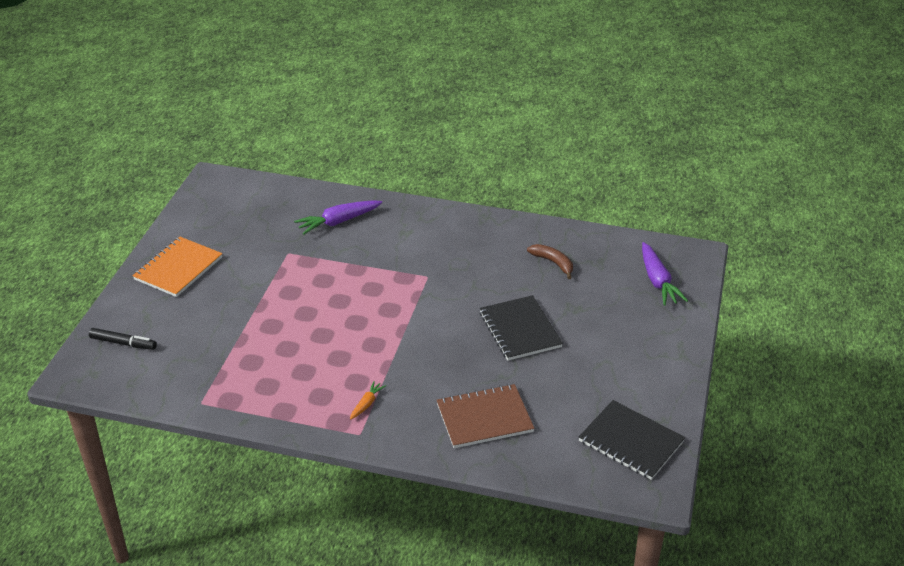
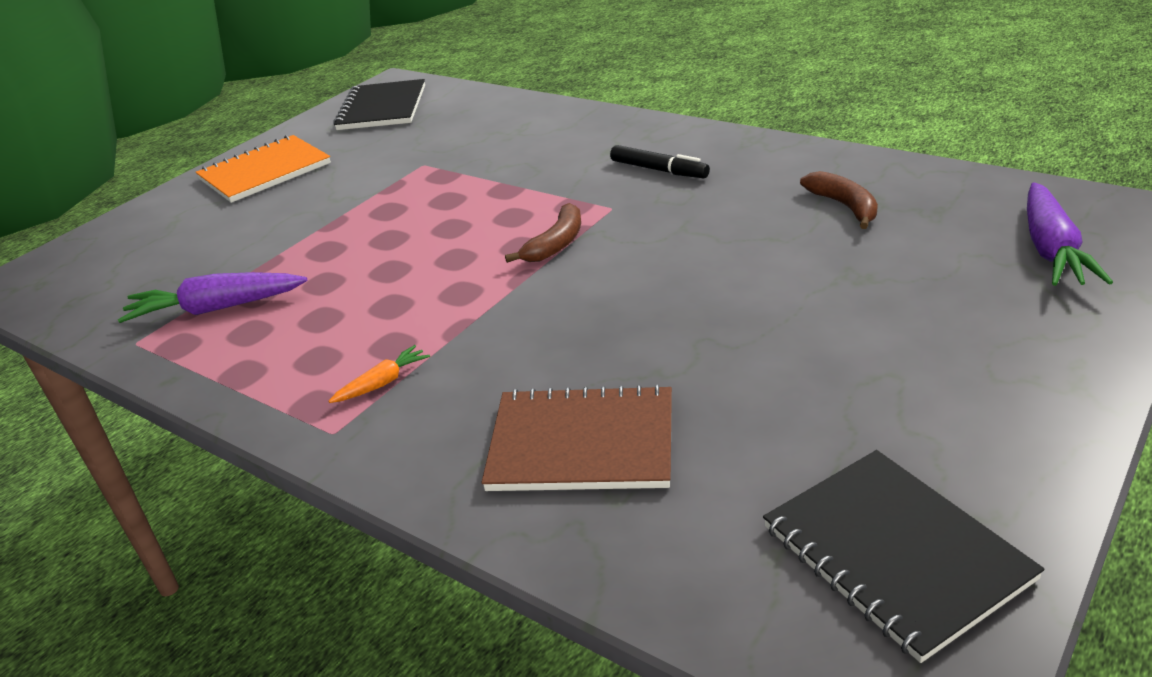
camera: 25 degrees right, 5 degrees down
black marker [89,328,157,350] -> black marker moved to [610,145,710,178]
purple carrot [294,200,382,234] -> purple carrot moved to [118,272,307,323]
black notebook [480,295,563,361] -> black notebook moved to [333,79,425,130]
none -> brown banana [505,203,581,263]

